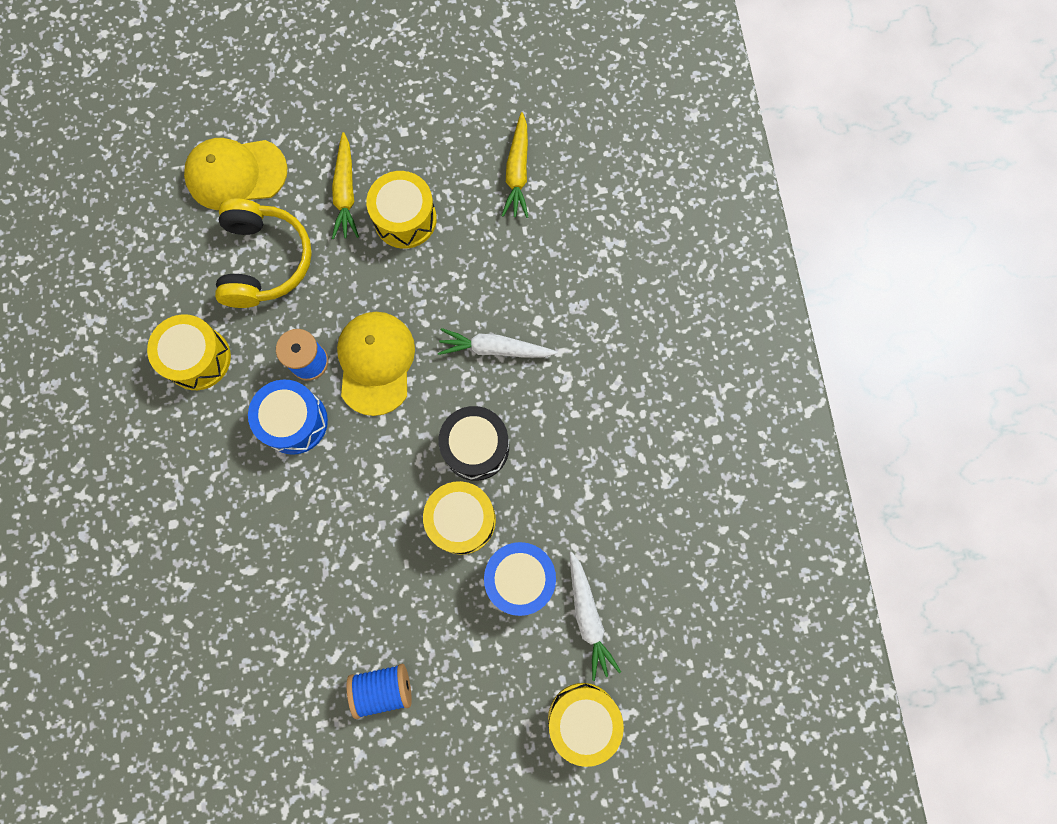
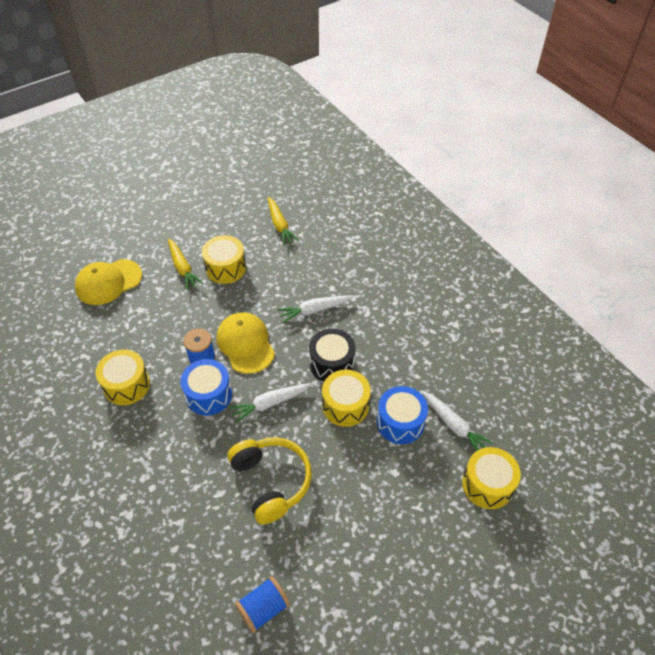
camera: 25 degrees left, 25 degrees down
yellow headphones [215,199,312,308] -> yellow headphones moved to [227,437,312,525]
blue spool [347,664,412,719] -> blue spool moved to [235,576,290,633]
none -> white carrot [229,383,312,423]

